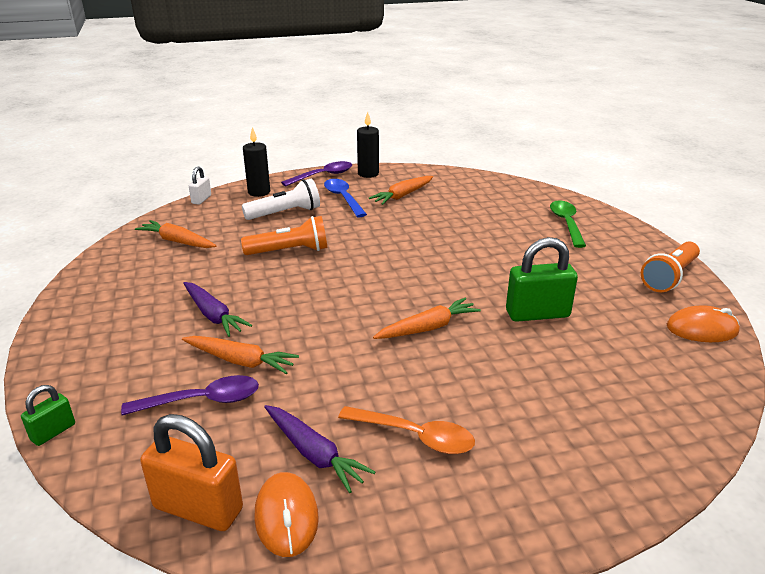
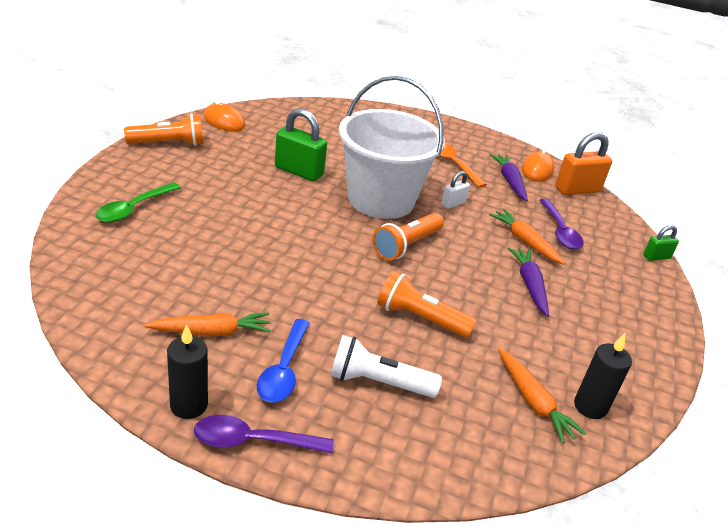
camera: 150 degrees left, 5 degrees up
purple spoon [121,375,259,415] -> purple spoon turned 120 degrees counterclockwise [540,199,584,250]
orange padlock [140,414,243,531] -> orange padlock turned 75 degrees counterclockwise [555,132,612,195]
white padlock [189,167,211,205] -> white padlock moved to [441,171,470,209]
black candle [243,127,270,197] -> black candle moved to [574,334,632,419]
orange carrot [373,297,481,339] -> white bucket [339,76,445,219]
none -> orange flashlight [372,213,444,261]

